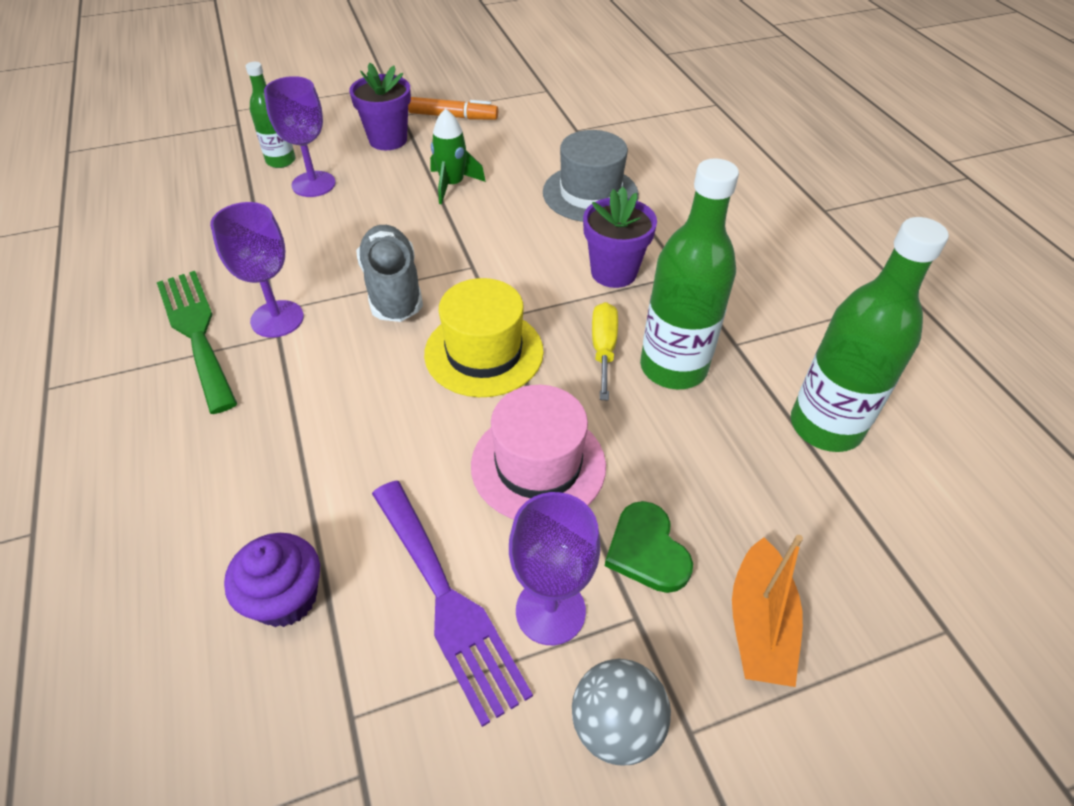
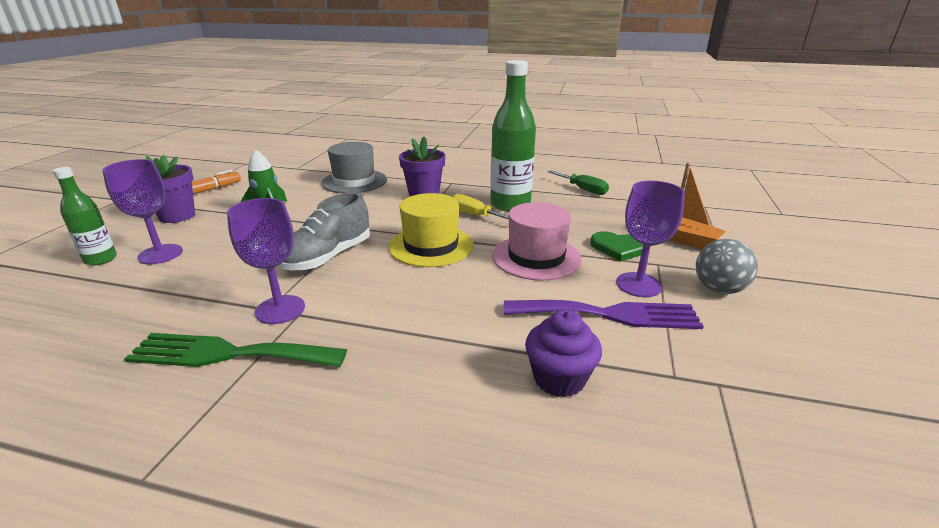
camera: 55 degrees left, 20 degrees down
grey shoe [356,225,423,322] -> grey shoe turned 75 degrees counterclockwise [280,192,370,271]
green bottle [791,217,949,452] -> green screwdriver [548,170,609,195]

